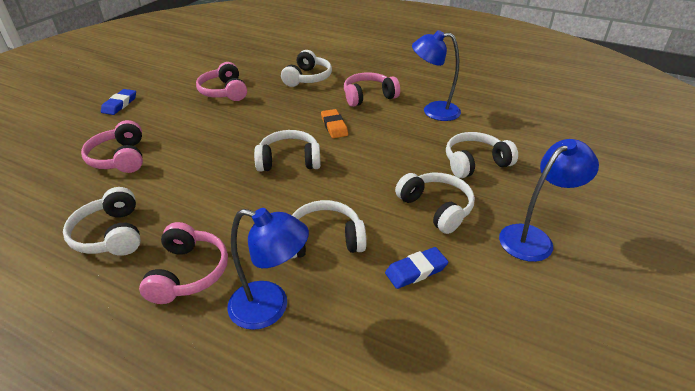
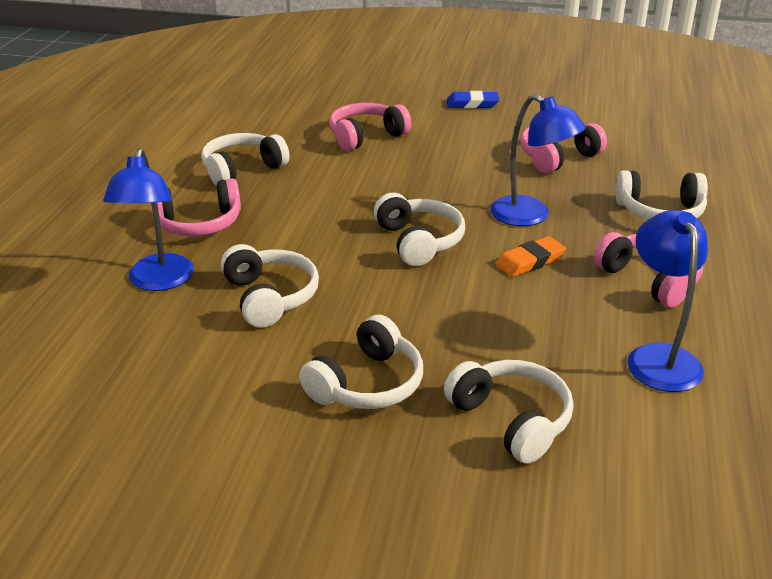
camera: 75 degrees right, 5 degrees down
blue eraser [385,247,448,289] -> none
blue lamp [499,139,599,262] -> blue lamp moved to [490,94,586,226]

